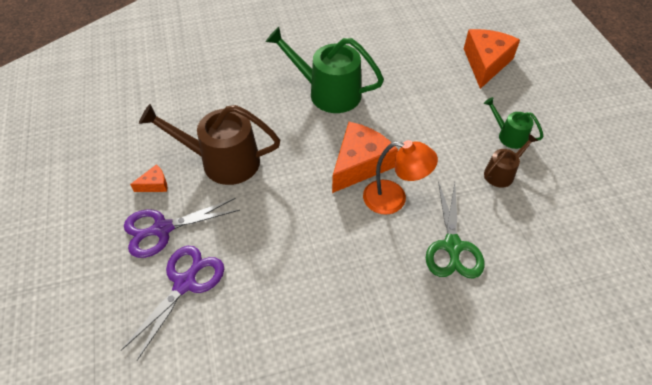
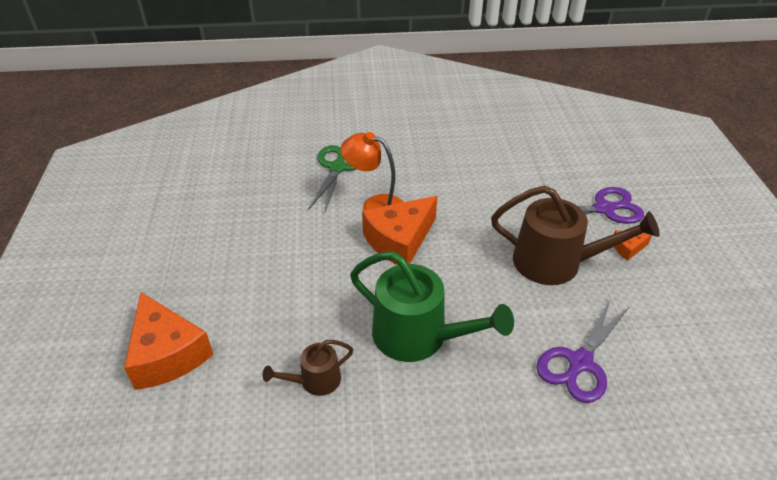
camera: 170 degrees left, 10 degrees down
purple scissors [121,246,224,361] -> purple scissors moved to [537,301,629,403]
orange cheese [464,29,520,89] -> orange cheese turned 60 degrees counterclockwise [124,292,214,390]
green watering can [484,97,543,149] -> none
brown watering can [484,134,538,188] -> brown watering can moved to [262,340,353,396]

